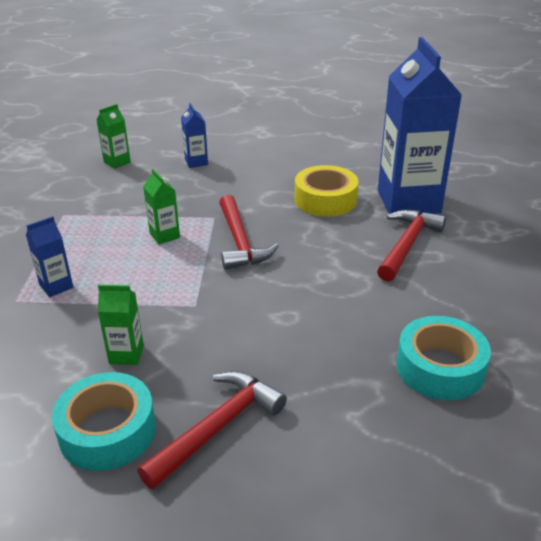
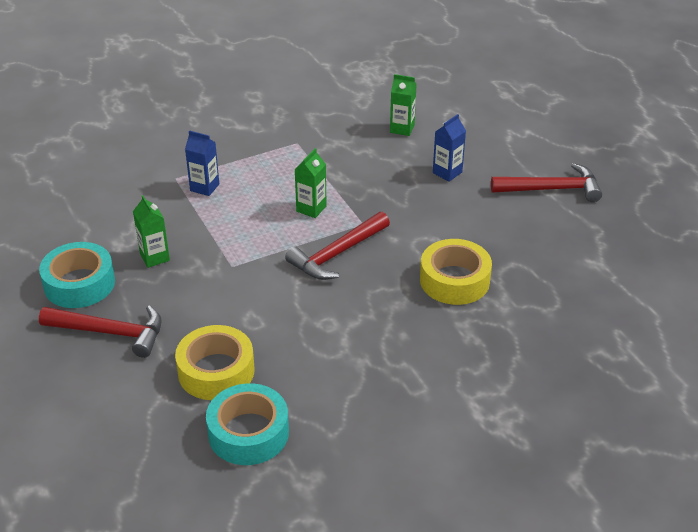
camera: 60 degrees right, 5 degrees up
red hammer [377,209,446,282] -> red hammer moved to [491,163,602,202]
blue carton [378,37,462,214] -> none
none -> yellow tape [175,325,255,400]

